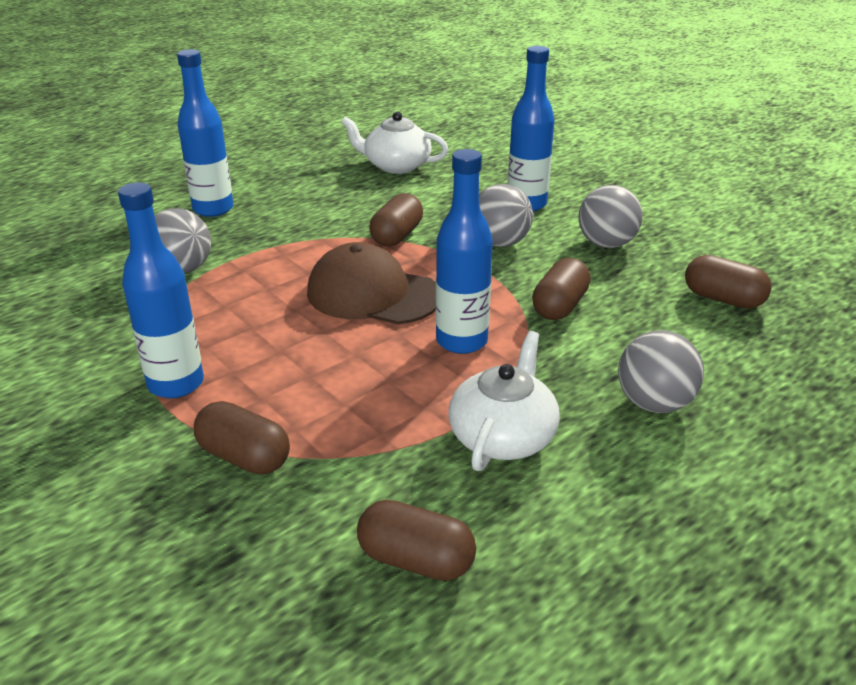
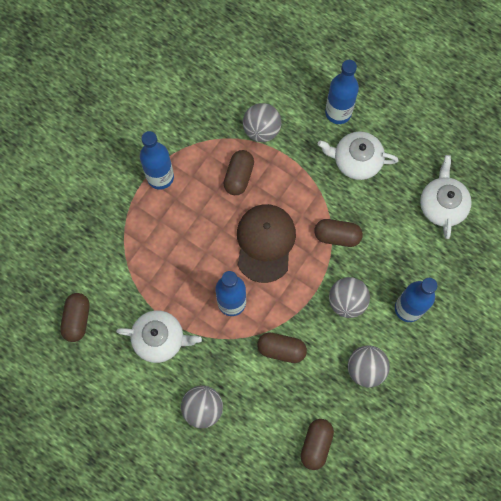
camera: 75 degrees right, 40 degrees up
brown capsule [194,401,290,475] -> brown capsule moved to [223,150,254,195]
none -> white teapot [317,131,399,180]

